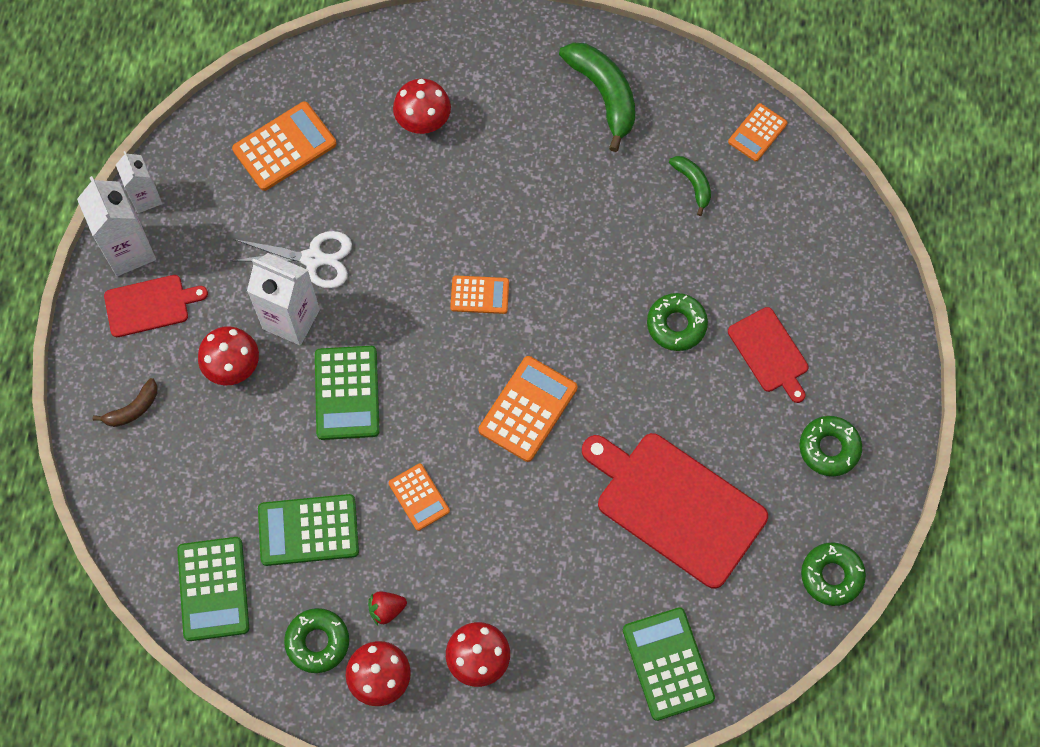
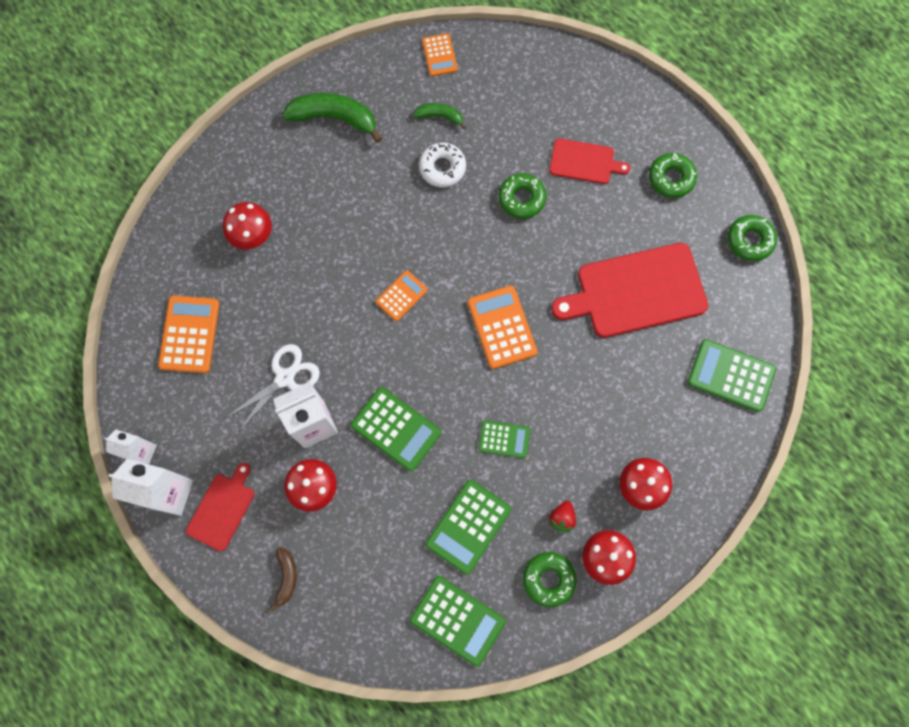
camera: 50 degrees left, 5 degrees up
orange calculator [389,464,450,531] -> green calculator [479,420,530,458]
none -> white donut [419,143,466,187]

